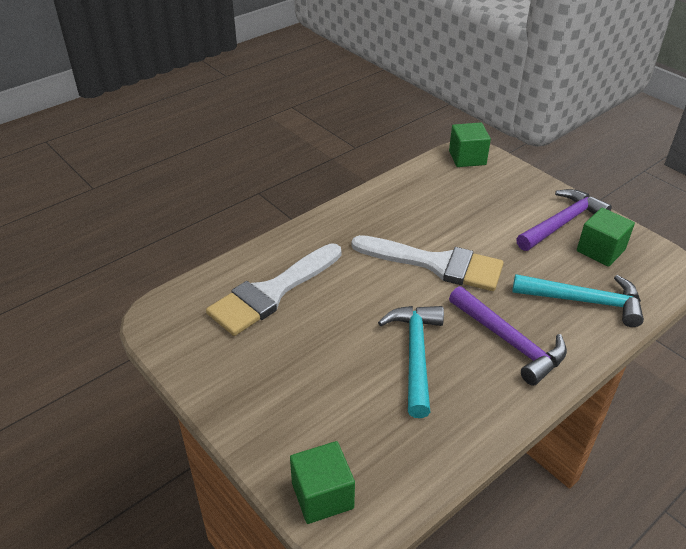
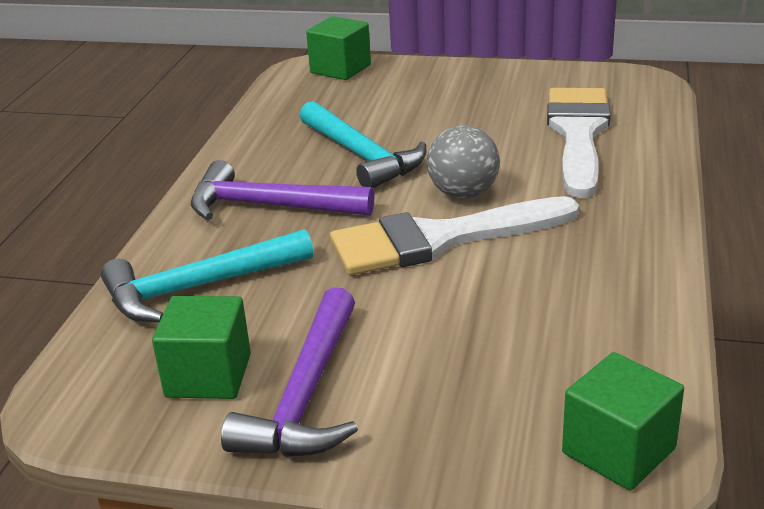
camera: 145 degrees right, 10 degrees down
none -> grey ball [427,125,500,199]

